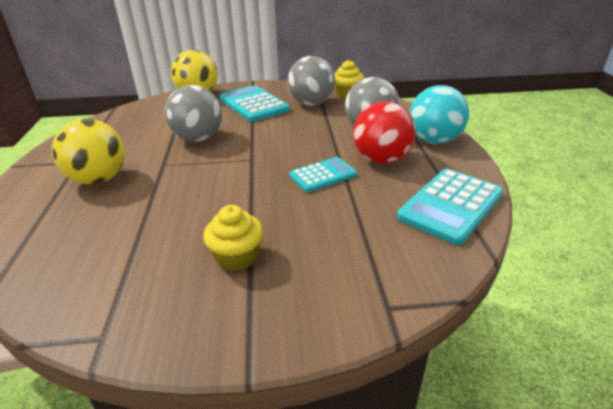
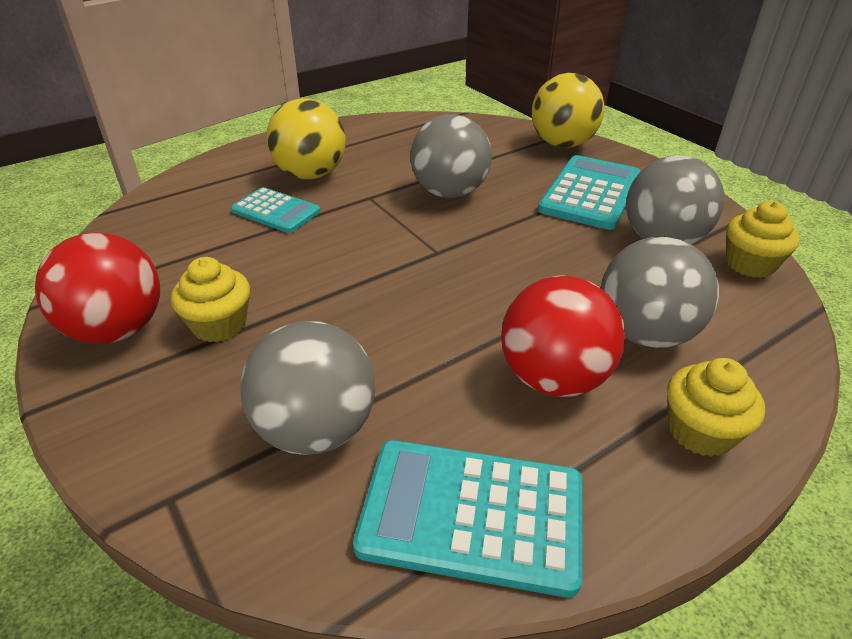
camera: 60 degrees right, 5 degrees up
turquoise calculator [289,157,357,192] -> turquoise calculator moved to [231,187,321,233]
turquoise ball [410,85,469,144] -> yellow cupcake [667,358,765,457]
none -> red ball [35,232,160,344]
none -> grey ball [240,321,375,455]

